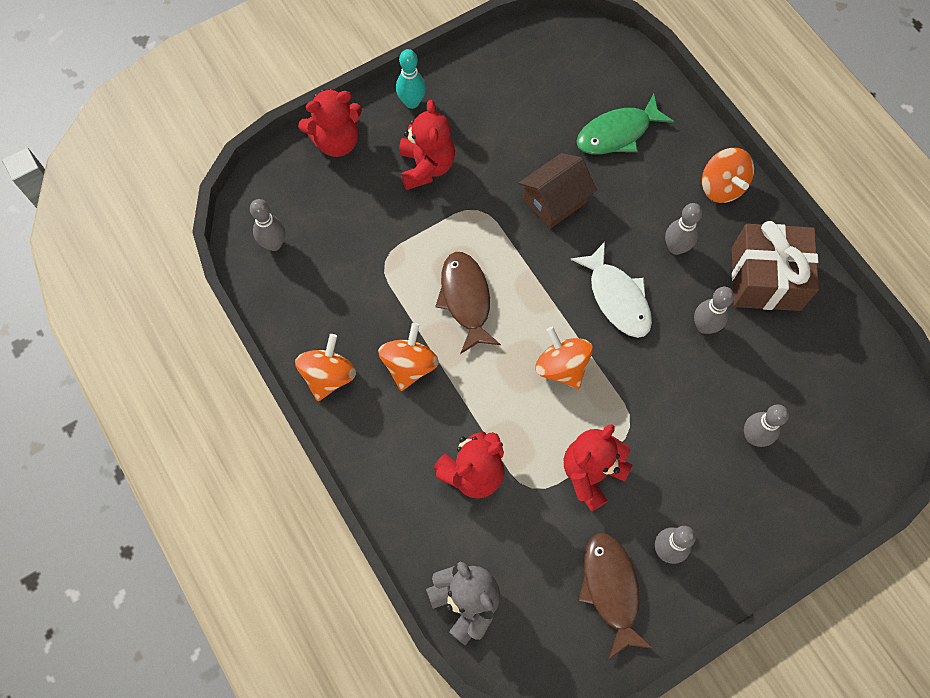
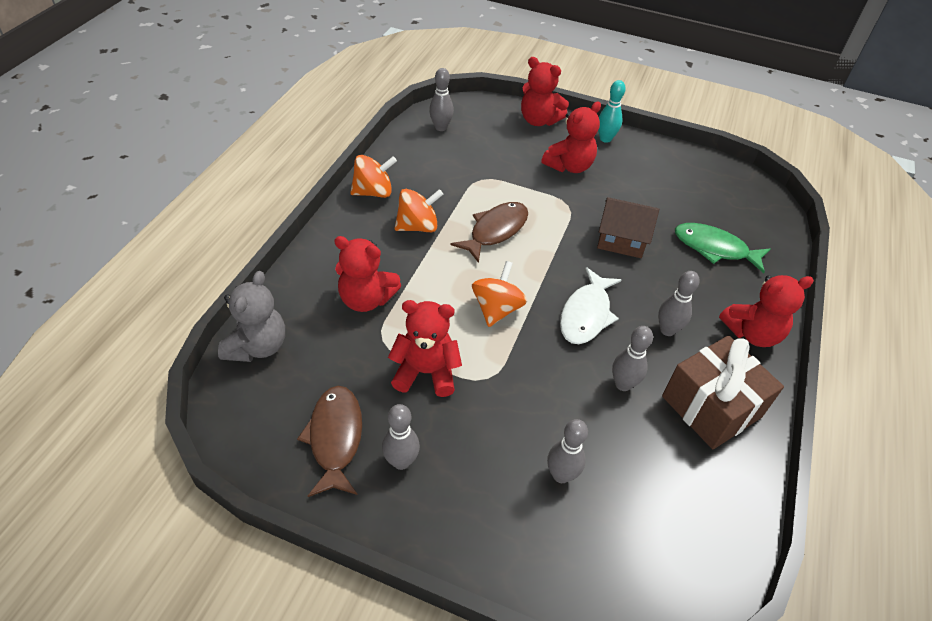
camera: 50 degrees right, 20 degrees down
brown fish [579,533,654,659] -> brown fish turned 45 degrees counterclockwise [297,386,362,497]
orange spinning top [702,148,754,203] -> red teddy bear [719,275,814,347]

